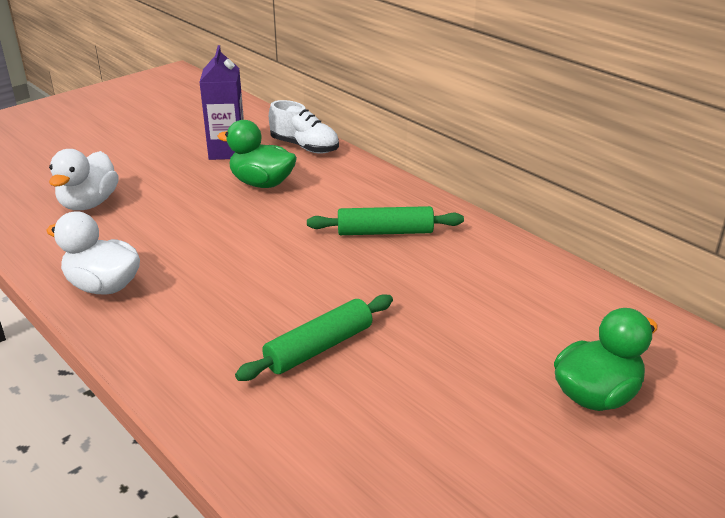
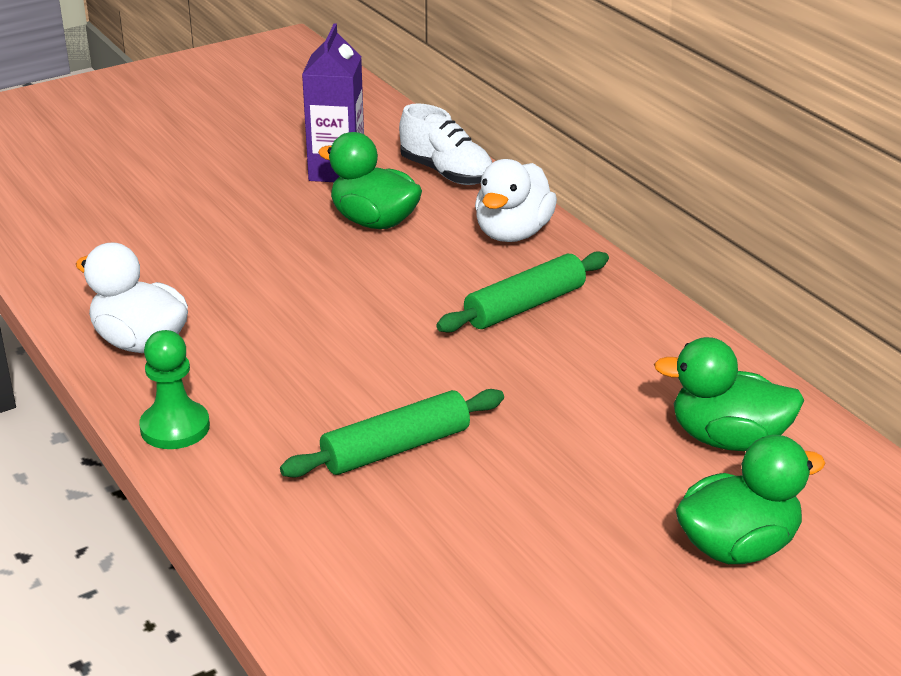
camera: 10 degrees right, 0 degrees up
white duck [49,149,119,210] -> white duck moved to [475,159,557,242]
green rolling pin [307,206,464,235] -> green rolling pin turned 45 degrees counterclockwise [436,251,609,333]
none -> green pawn [139,330,210,449]
none -> green duck [654,337,804,451]

